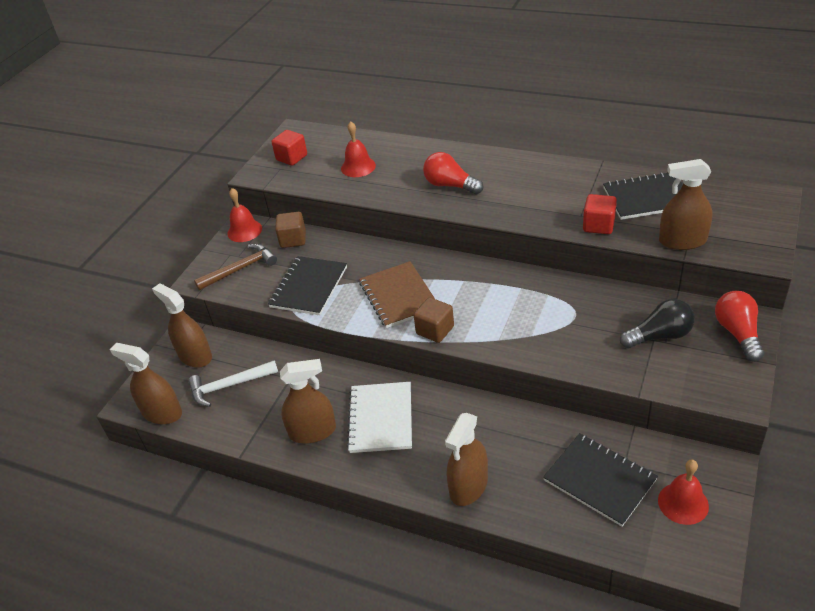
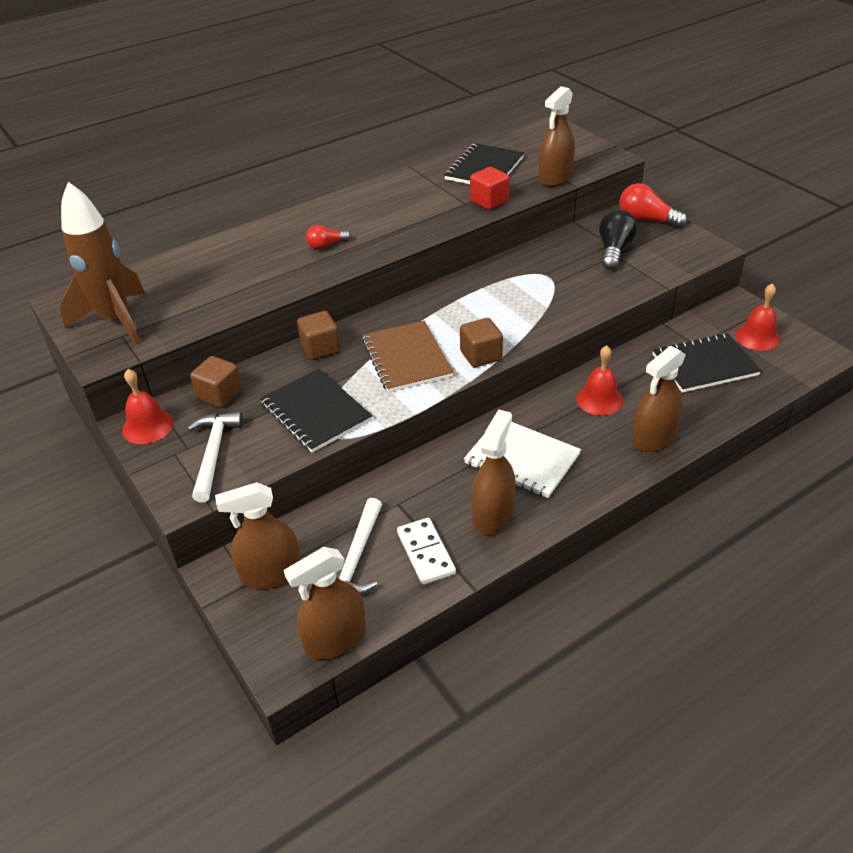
camera: 60 degrees left, 0 degrees up
brown hammer [194,244,277,290] -> white hammer [187,412,243,502]
red cube [272,130,307,166] -> brown rocket [60,182,145,344]
red bell [341,121,376,177] -> red bell moved to [576,345,623,416]
brown notebook [359,261,435,328] -> brown notebook turned 60 degrees clockwise [362,321,454,392]
red light bulb [423,152,484,194] -> red light bulb [306,225,351,250], size x0.60
brown spray bottle [445,413,488,506] -> brown spray bottle turned 75 degrees clockwise [632,346,686,452]
none -> brown cube [297,311,340,360]
none -> white domino [397,518,456,585]

